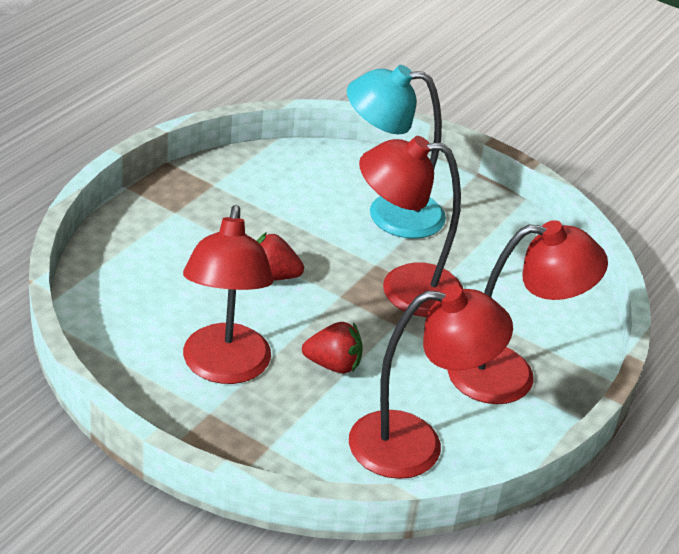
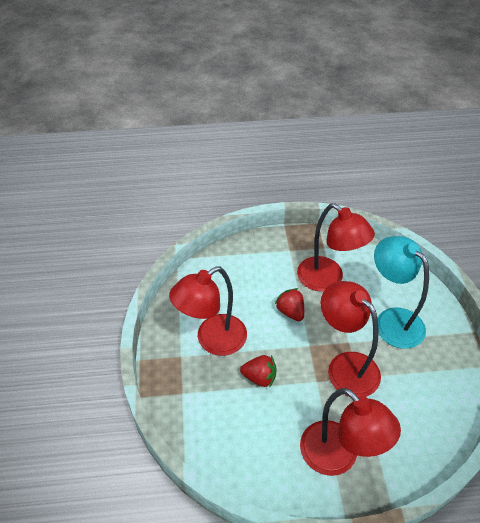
camera: 55 degrees right, 10 degrees up
red strawberry [302,322,363,373] -> red strawberry turned 45 degrees counterclockwise [240,355,276,387]
red lamp [349,285,513,479] -> red lamp moved to [297,203,375,292]

